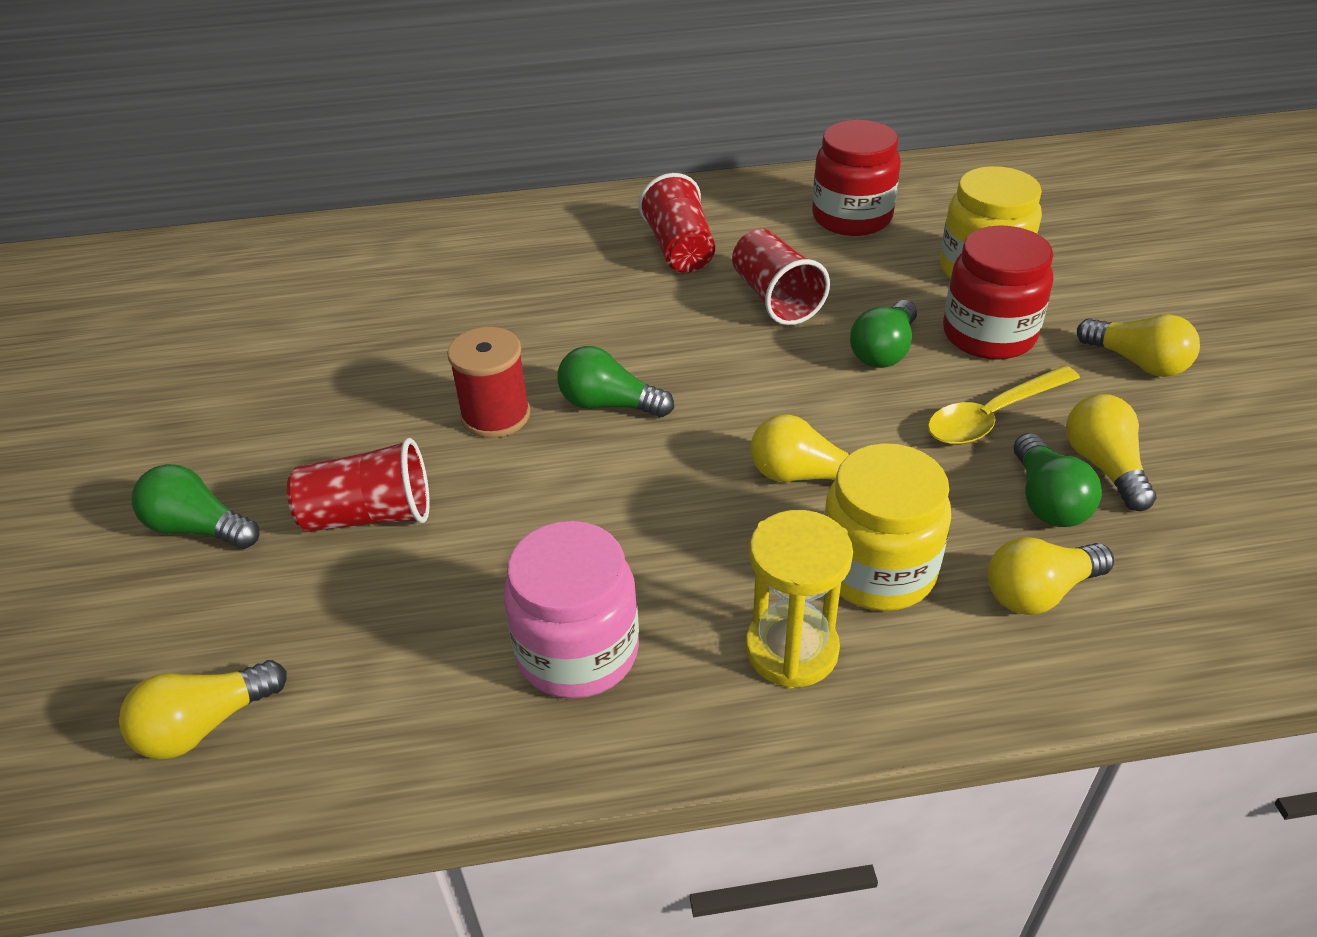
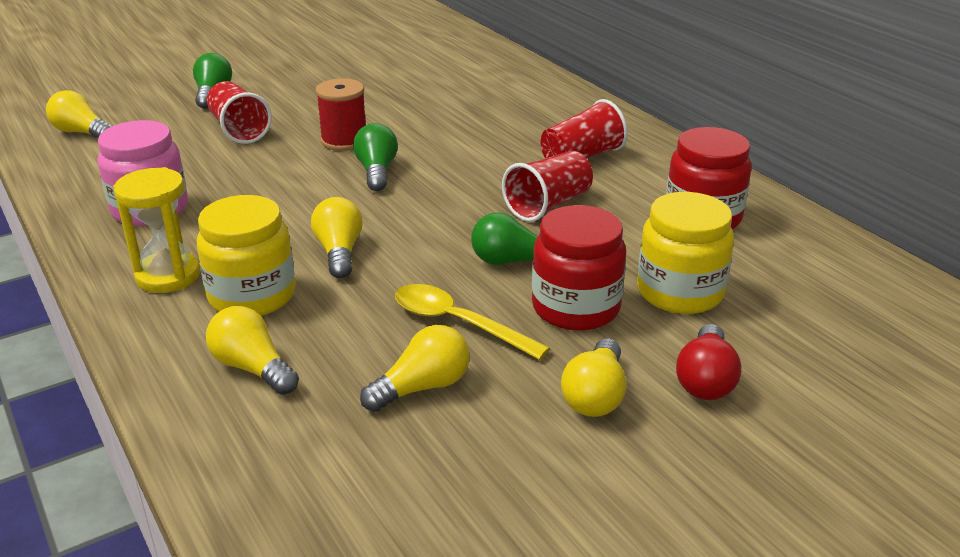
camera: 65 degrees right, 10 degrees down
green light bulb [1014,433,1102,527] -> none
none -> red light bulb [676,324,741,400]

